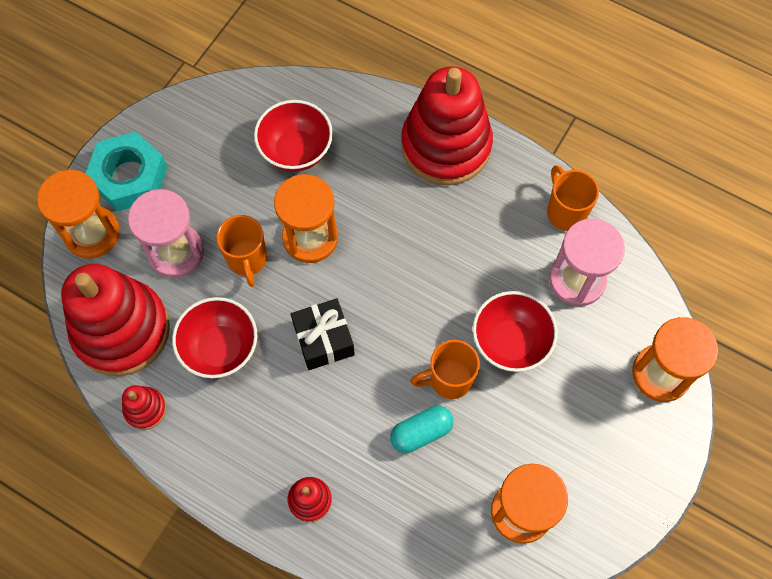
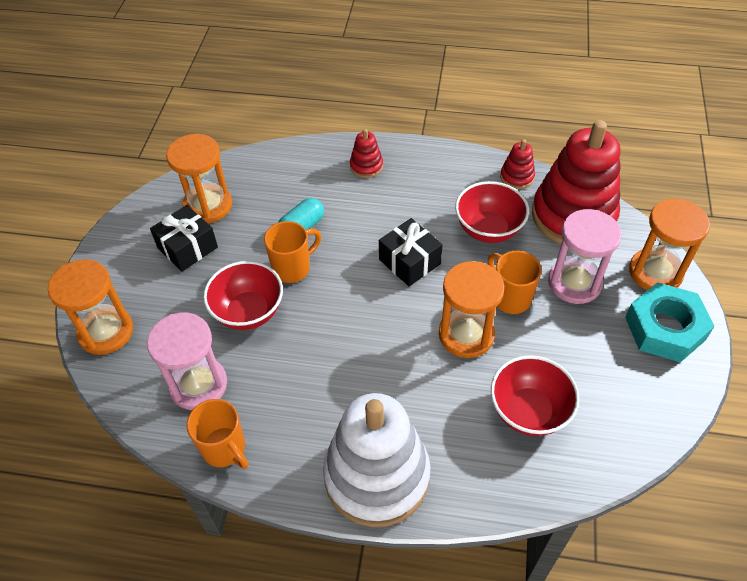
camera: 160 degrees right, 15 degrees down
red stacking toy [401,66,493,185] -> white stacking toy [323,393,431,527]
none -> black gift [150,205,218,272]

